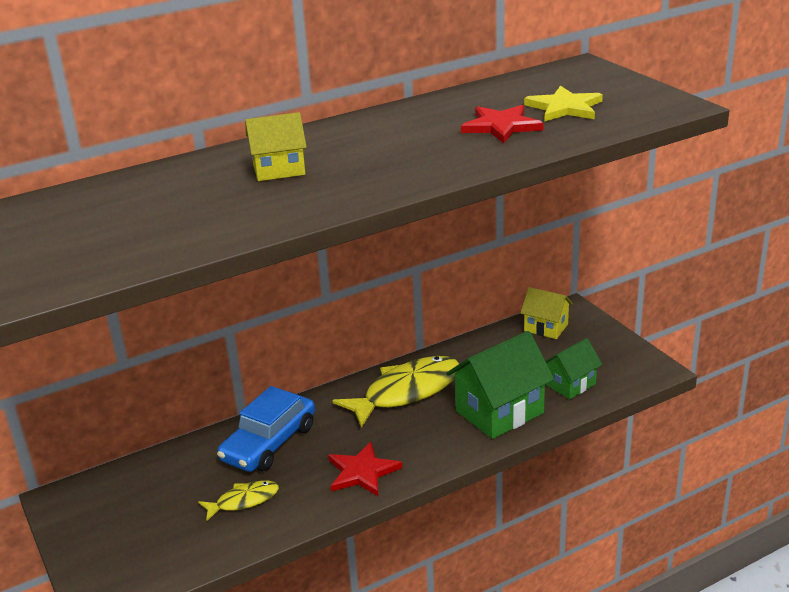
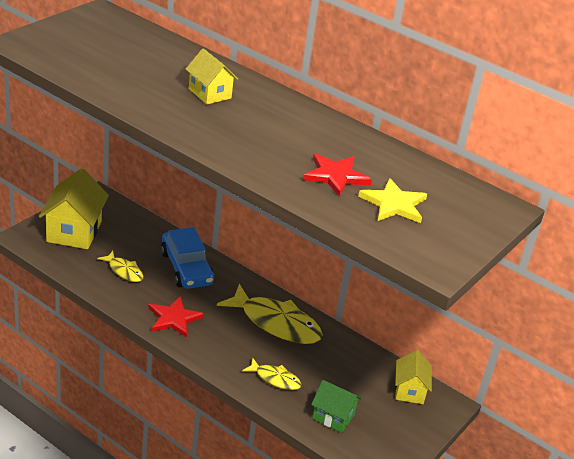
camera: 60 degrees right, 5 degrees up
blue car [217,386,315,472] -> blue car turned 120 degrees counterclockwise [161,227,214,289]
green house [446,331,554,439] -> yellow fish [242,358,302,390]
none -> yellow house [39,168,109,249]

